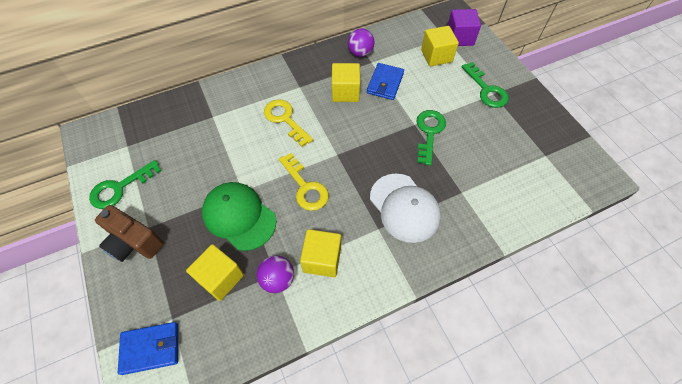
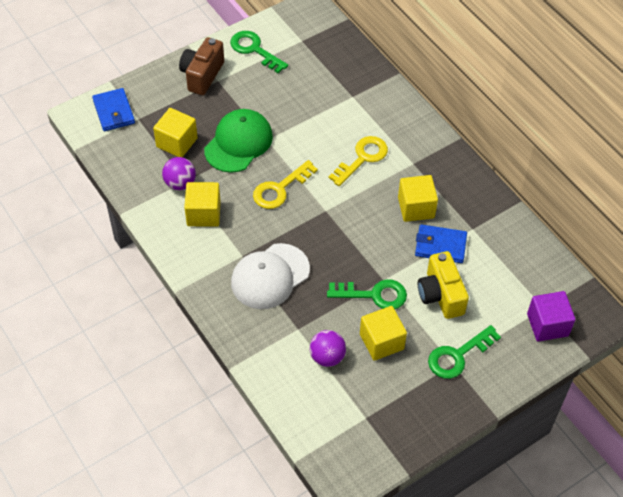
camera: 80 degrees right, 5 degrees down
purple ball [348,28,374,57] -> purple ball moved to [310,330,346,367]
yellow cube [421,26,459,66] -> yellow cube moved to [360,306,407,361]
none -> yellow camera [418,251,469,319]

